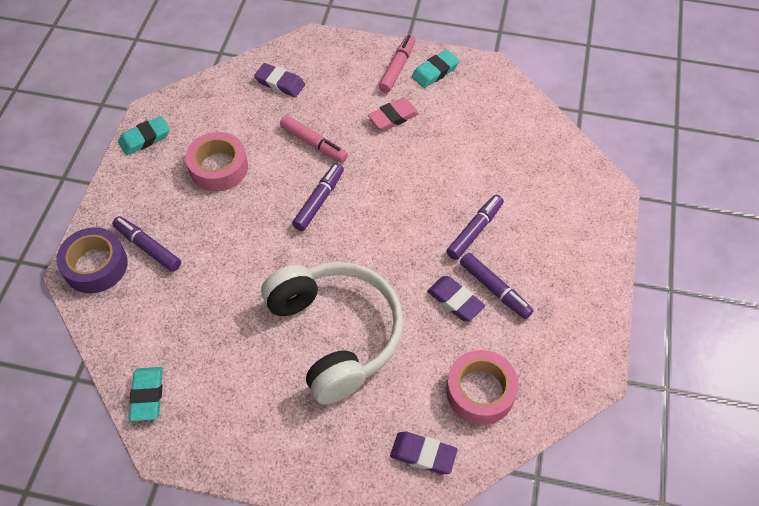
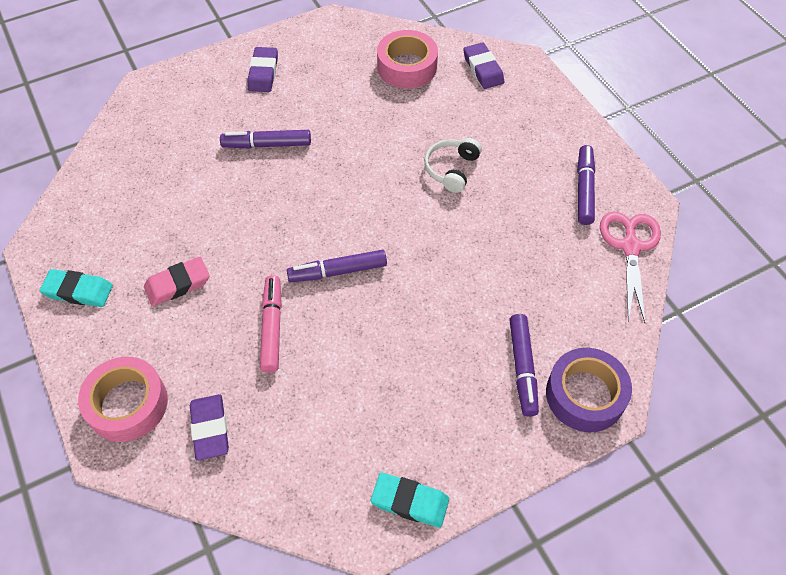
camera: 130 degrees left, 0 degrees up
turquoise eraser [129,367,163,421] -> pink scissors [600,211,661,324]
pink tape [186,132,248,192] -> pink tape moved to [78,357,168,442]
white headphones [261,262,404,404] -> white headphones [424,138,482,193], size x0.42
pink eraser [368,98,419,131] -> pink eraser turned 45 degrees counterclockwise [144,257,210,306]
pink marker [379,34,416,93] -> none
purple eraser [427,276,485,321] -> purple eraser moved to [247,47,278,92]
purple marker [460,253,534,319] -> purple marker moved to [577,145,595,225]

